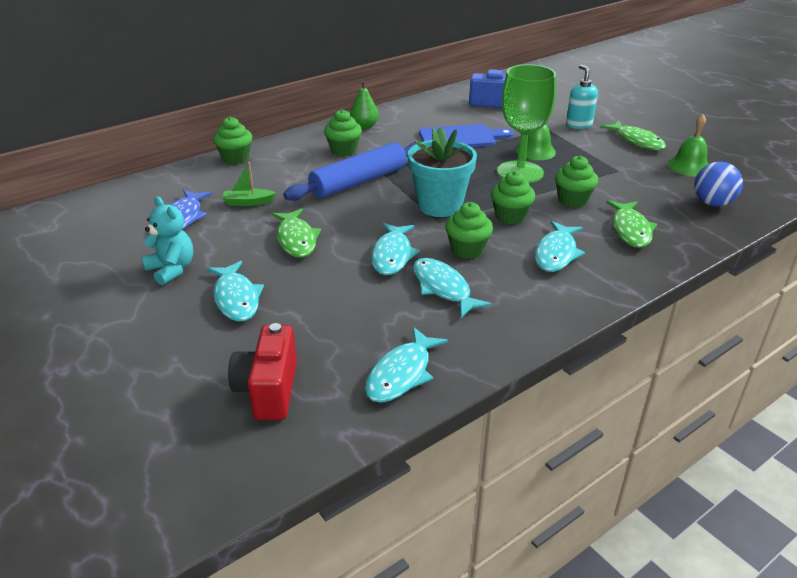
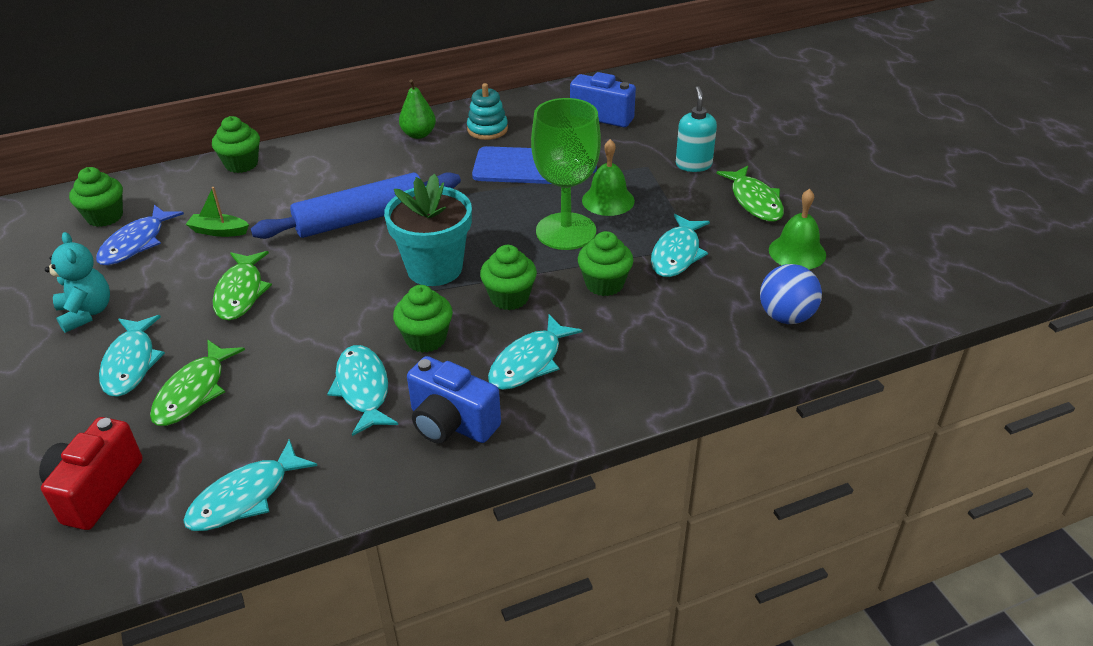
camera: 15 degrees right, 5 degrees up
green cupcake [324,109,362,156] -> green cupcake moved to [69,167,123,227]
turquoise fish [371,223,420,275] -> turquoise fish moved to [651,214,710,277]
green fish [606,201,657,248] -> green fish moved to [150,340,245,426]
none -> blue camera [407,356,501,444]
none -> turquoise stacking toy [467,83,508,140]

